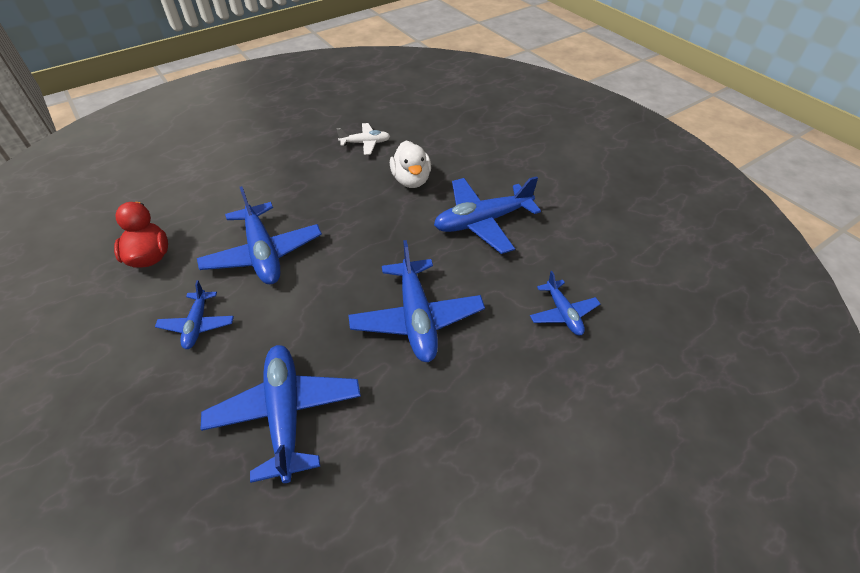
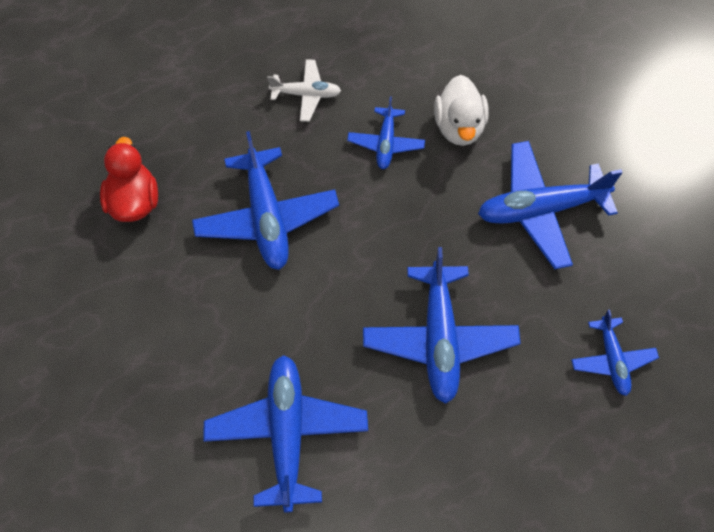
camera: 10 degrees right, 15 degrees up
blue plane [155,280,234,349] -> blue plane moved to [347,97,425,169]
white plane [337,123,390,155] -> white plane moved to [267,59,341,122]

